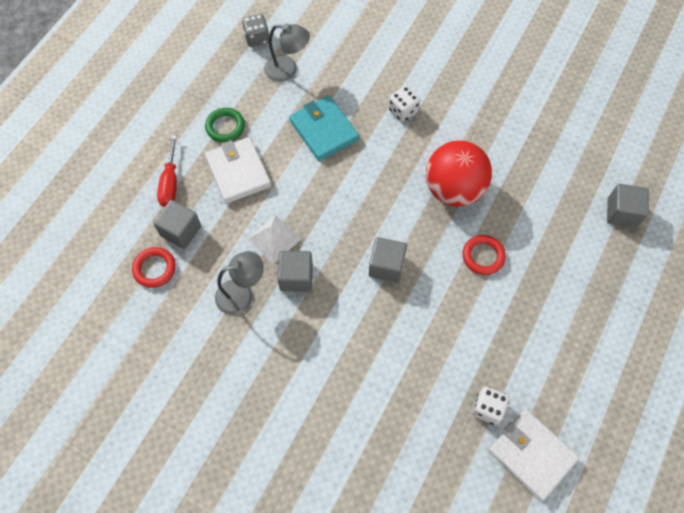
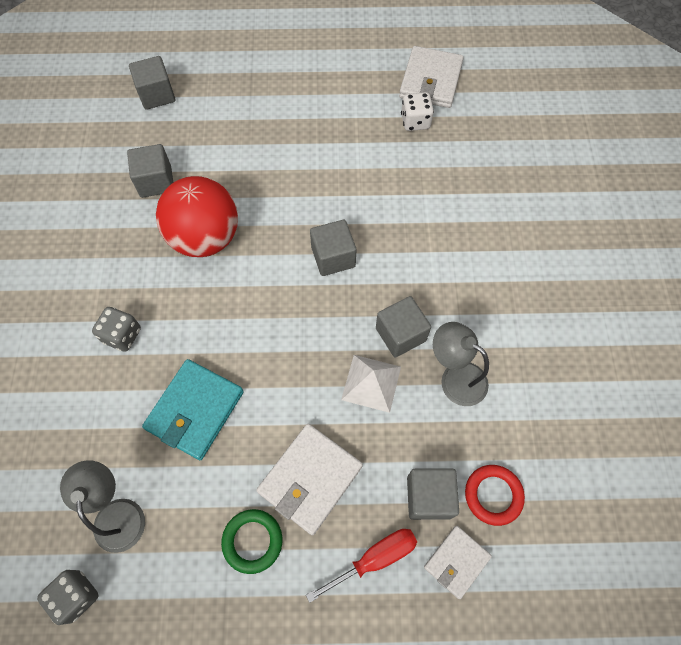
camera: 120 degrees left, 0 degrees up
white dice [388,86,420,122] -> grey dice [92,307,141,352]
red ring [463,235,506,275] -> none
none -> grey cube [127,144,173,198]
none -> white wallet [424,526,492,599]

